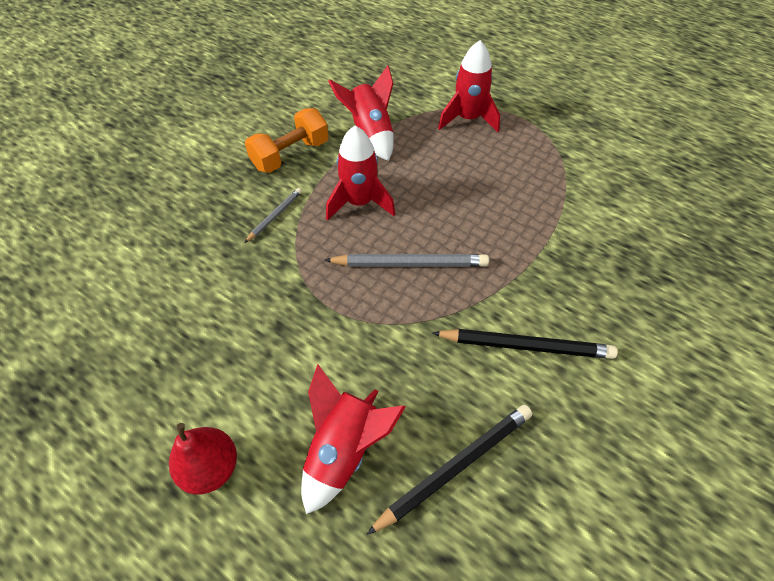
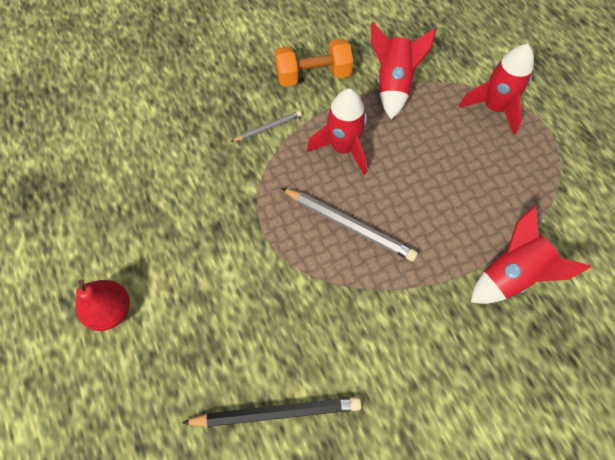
camera: 30 degrees right, 10 degrees up
red rocket [301,364,405,514] -> red rocket moved to [471,206,591,304]
black pencil [432,329,618,359] -> none

